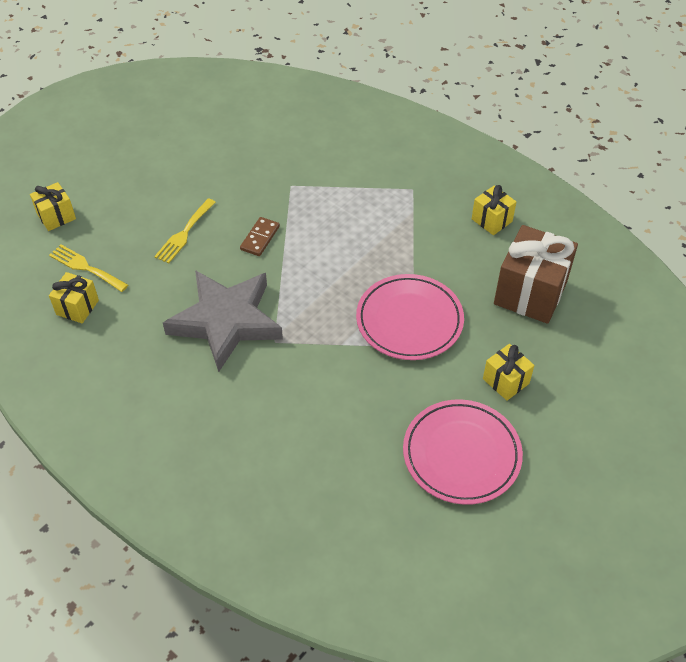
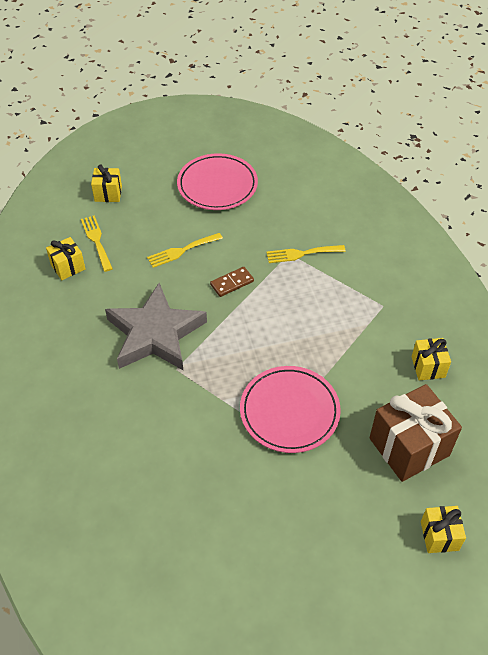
camera: 35 degrees right, 0 degrees up
pink plate [403,399,523,505] -> pink plate moved to [177,153,258,210]
yellow gift [483,344,535,401] -> yellow gift moved to [421,506,466,553]
none -> yellow fork [266,245,346,263]

